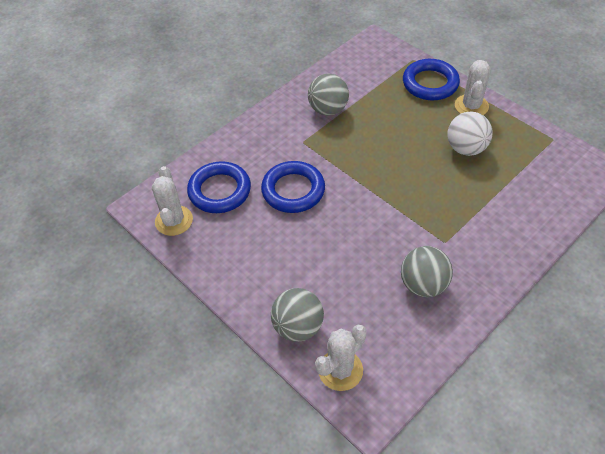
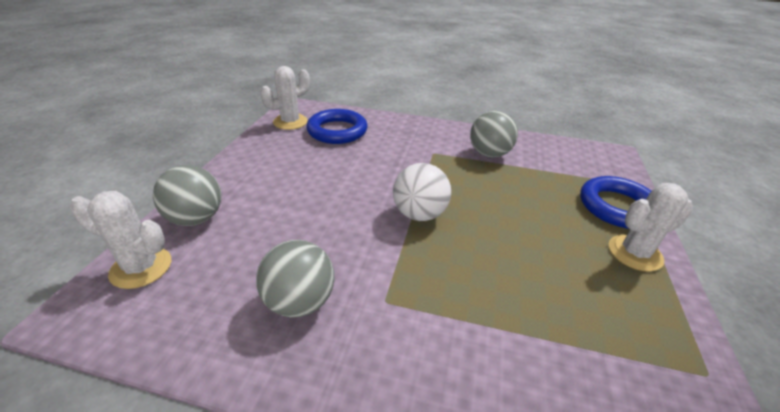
camera: 55 degrees right, 15 degrees down
blue ring [261,161,325,213] -> none
white ball [447,112,493,156] -> white ball moved to [393,163,451,221]

